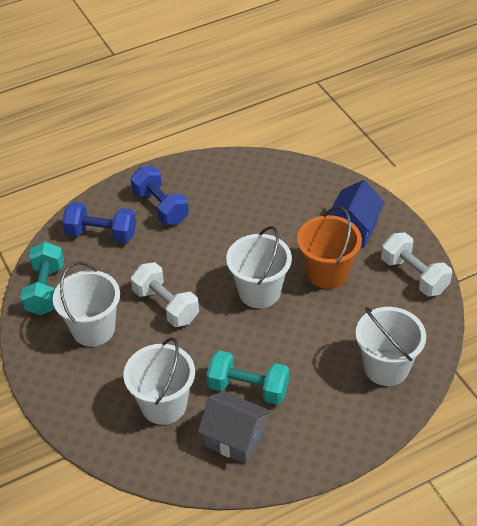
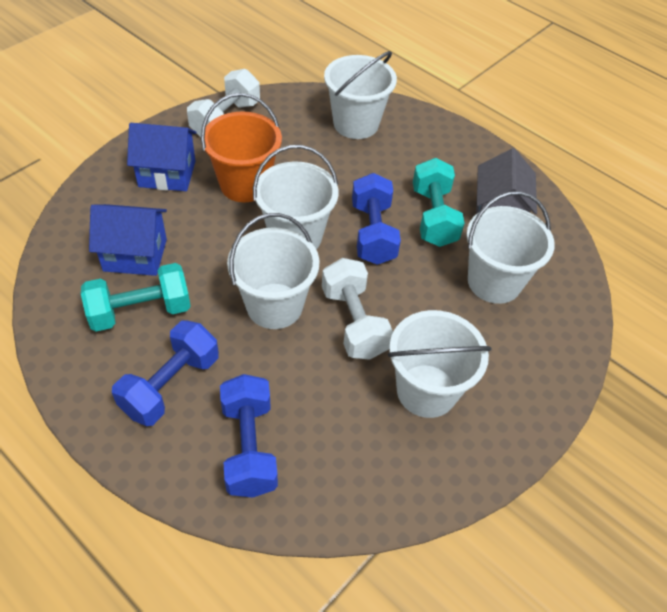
camera: 115 degrees left, 5 degrees up
turquoise dumbbell [21,242,64,315] -> turquoise dumbbell moved to [81,263,191,332]
white dumbbell [131,262,199,327] -> white dumbbell turned 45 degrees counterclockwise [322,258,393,360]
none -> blue house [89,204,167,276]
none -> white bucket [227,213,320,329]
none -> blue dumbbell [352,173,401,265]

